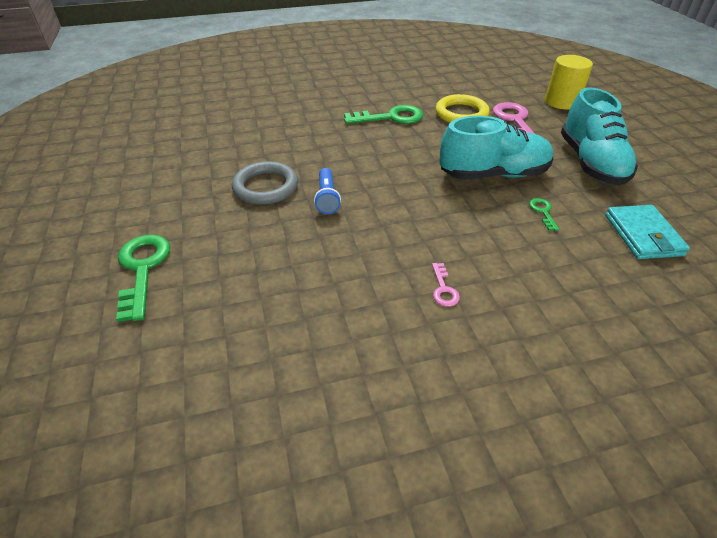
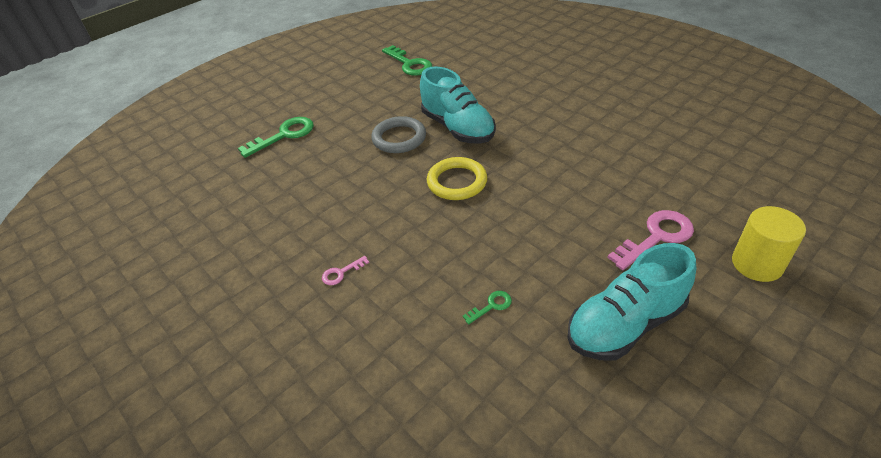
camera: 65 degrees right, 0 degrees up
blue flashlight [314,168,341,214] -> none
green key [344,105,423,124] -> green key moved to [382,45,432,76]
yellow ring [435,94,490,123] -> yellow ring moved to [427,157,487,200]
turquoise shoe [439,116,553,180] -> turquoise shoe moved to [420,66,496,144]
turquoise wallet [605,205,690,259] -> none

